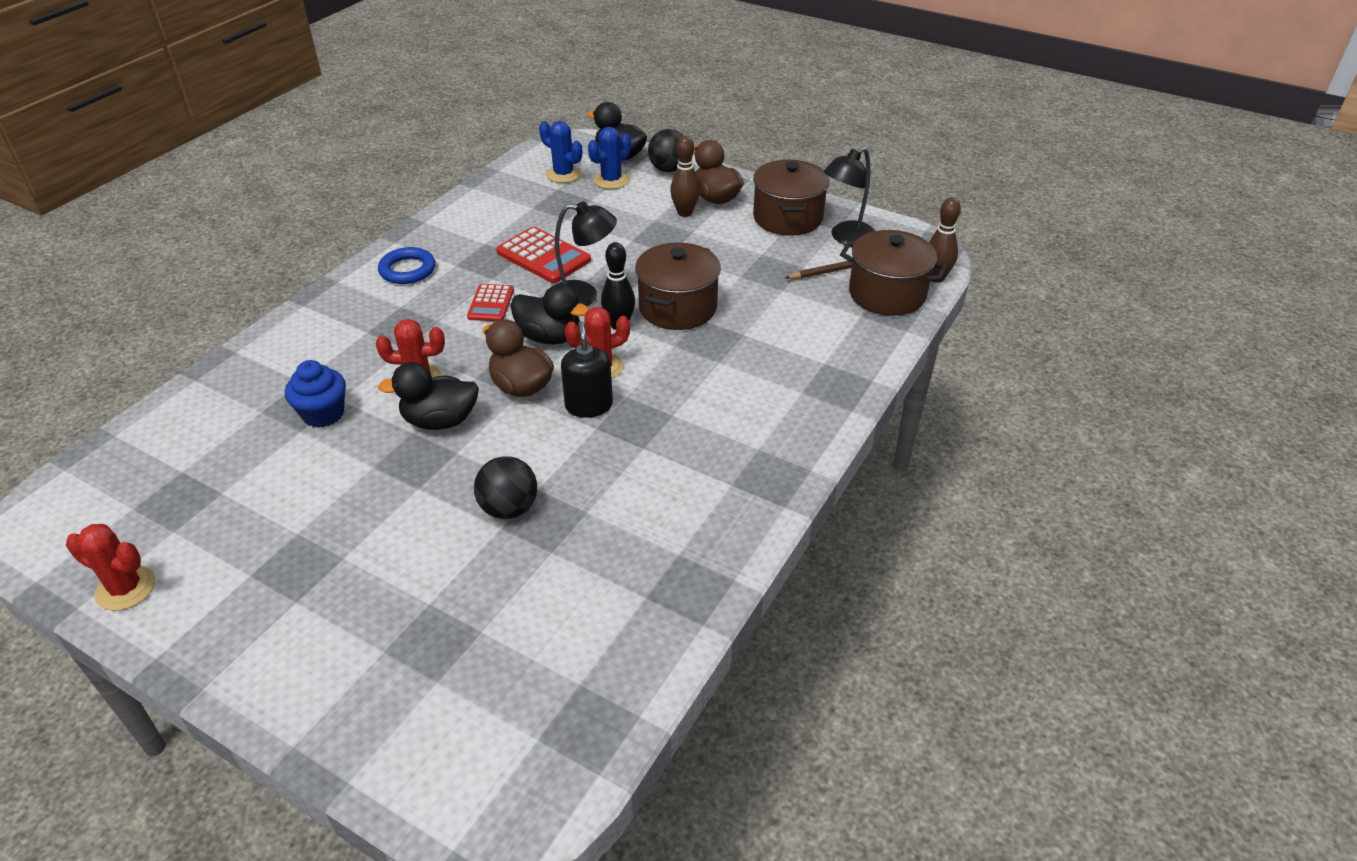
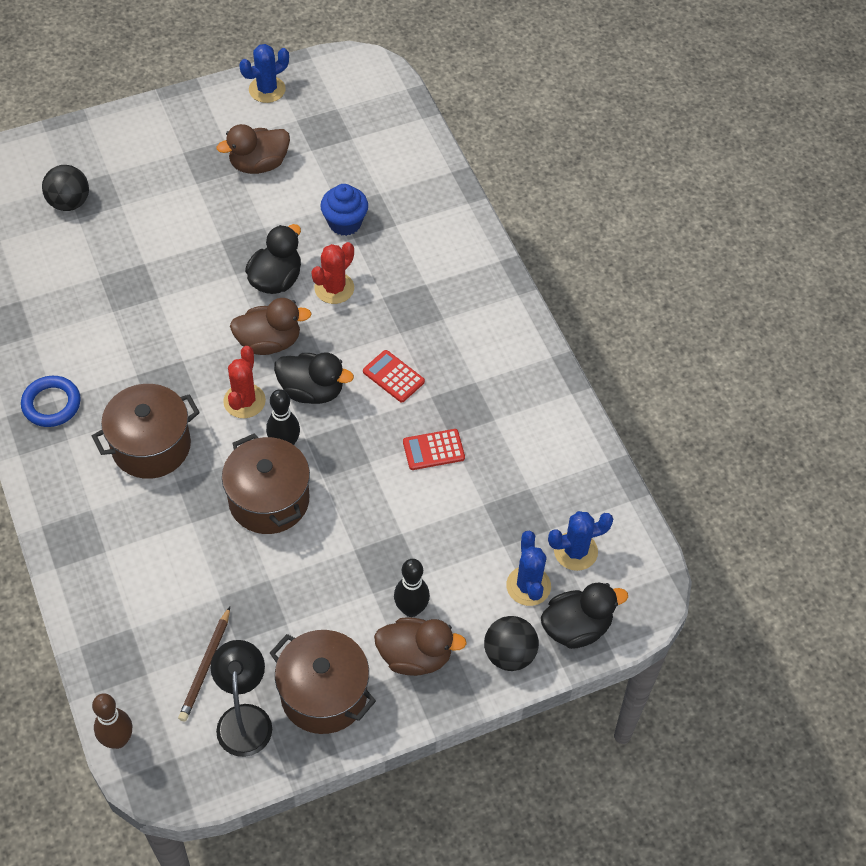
camera: 125 degrees right, 15 degrees up
red cactus [66,524,155,611] -> blue cactus [239,44,289,103]
blue ring [378,247,435,284] -> blue ring moved to [21,376,81,427]
black ball [474,456,537,519] -> black ball moved to [42,165,89,211]
red calculator [496,227,591,283] -> red calculator [403,429,465,470], size x0.62
black duck [511,284,589,344] -> black duck turned 135 degrees counterclockwise [274,352,354,404]
black lamp [555,201,617,306] -> none
black soap dispenser [561,321,613,418] -> none
brown bowling pin [670,136,700,217] -> black bowling pin [394,559,430,617]
brown pot [840,230,947,316] -> brown pot moved to [92,384,200,479]
none -> brown duck [217,124,290,174]

